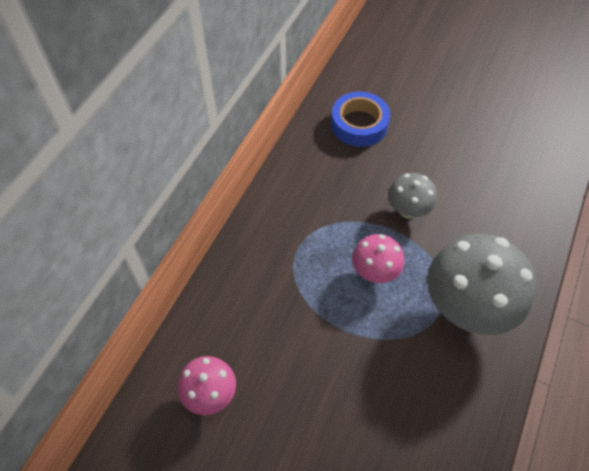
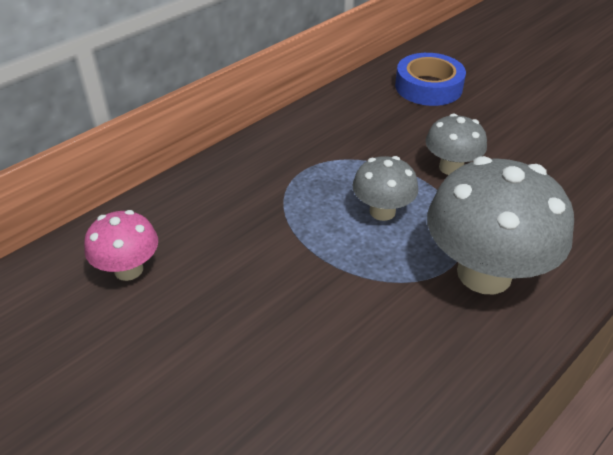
camera: 20 degrees right, 15 degrees down
pink mushroom [352,234,404,283] -> grey mushroom [352,156,418,221]

